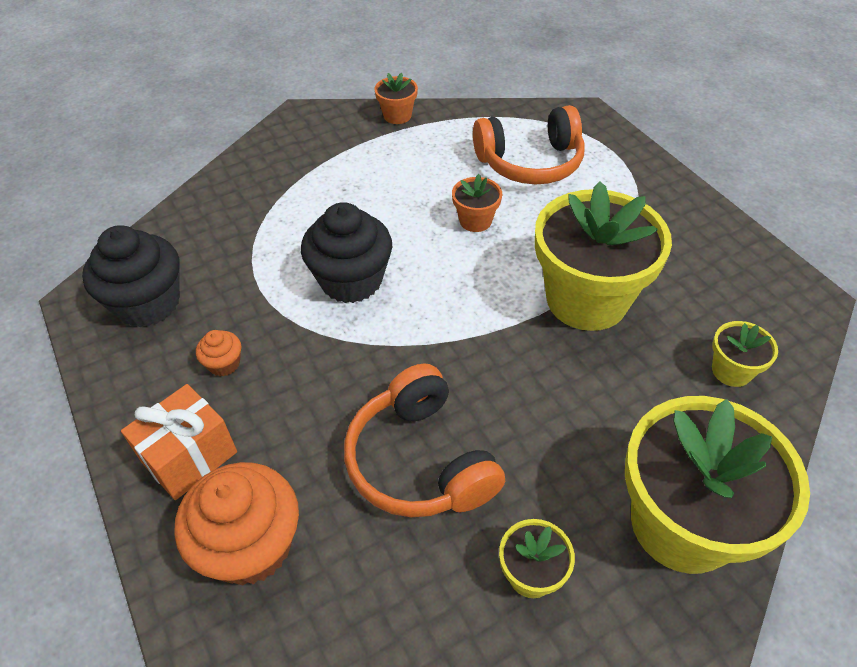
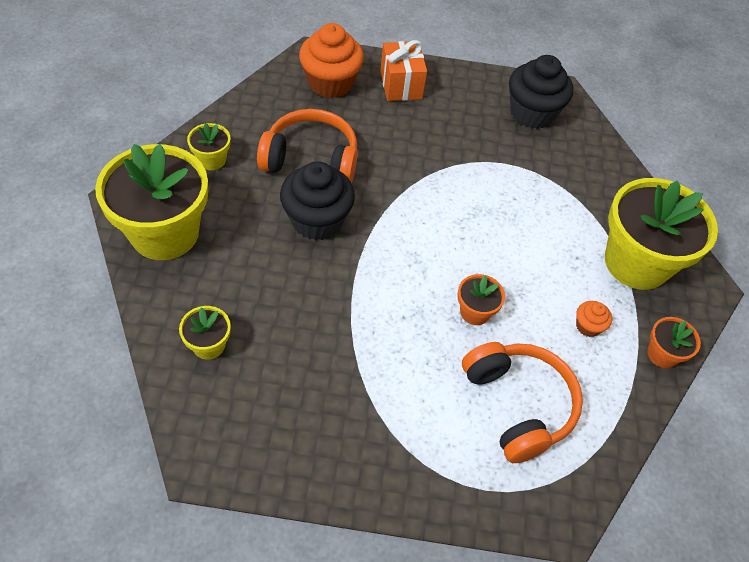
camera: 120 degrees right, 5 degrees up
orange cupcake [196,330,241,376] -> orange cupcake moved to [576,301,612,337]
black cupcake [301,202,392,303] -> black cupcake moved to [280,161,355,240]
orange headphones [473,105,585,184] -> orange headphones turned 135 degrees clockwise [462,342,583,463]
yellow flower pot [535,181,672,331] -> yellow flower pot moved to [605,178,718,290]

